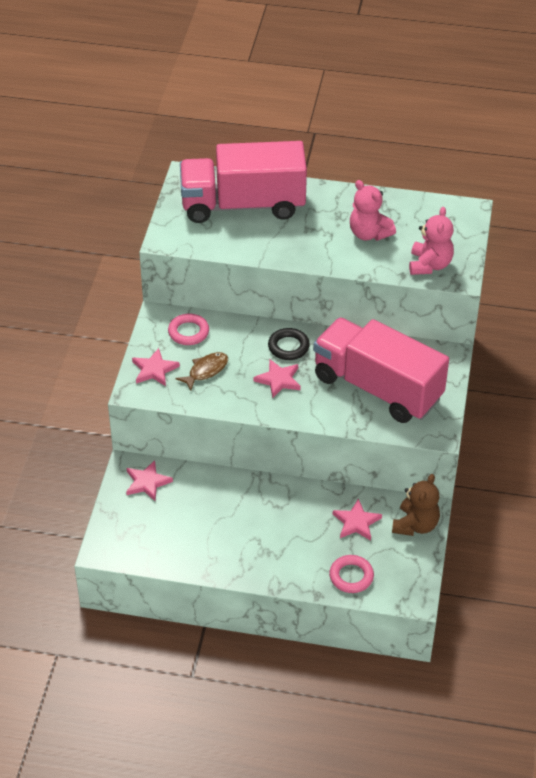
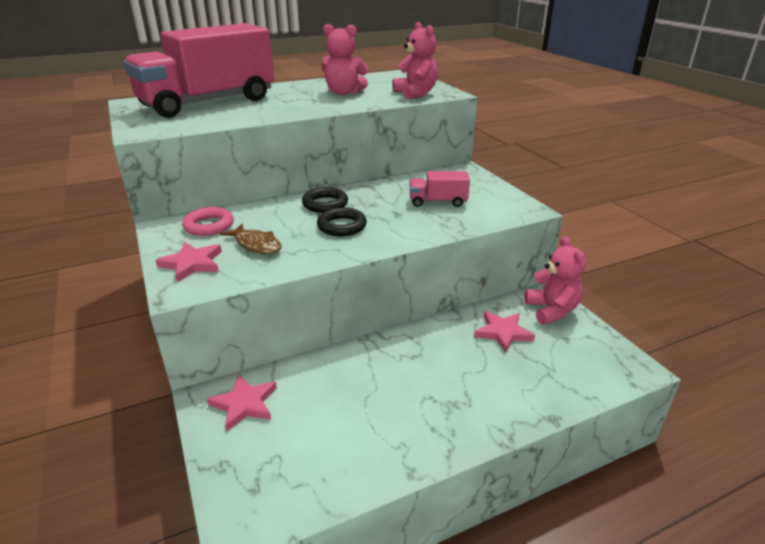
camera: 35 degrees left, 15 degrees down
brown fish [175,352,228,391] -> brown fish turned 120 degrees clockwise [220,223,282,254]
pink star [253,359,301,398] -> black ring [317,207,367,236]
pink truck [313,318,449,423] -> pink truck [409,171,470,207], size x0.41
pink ring [329,555,374,593] -> none
brown teddy bear [392,474,440,536] -> pink teddy bear [525,236,586,325]

